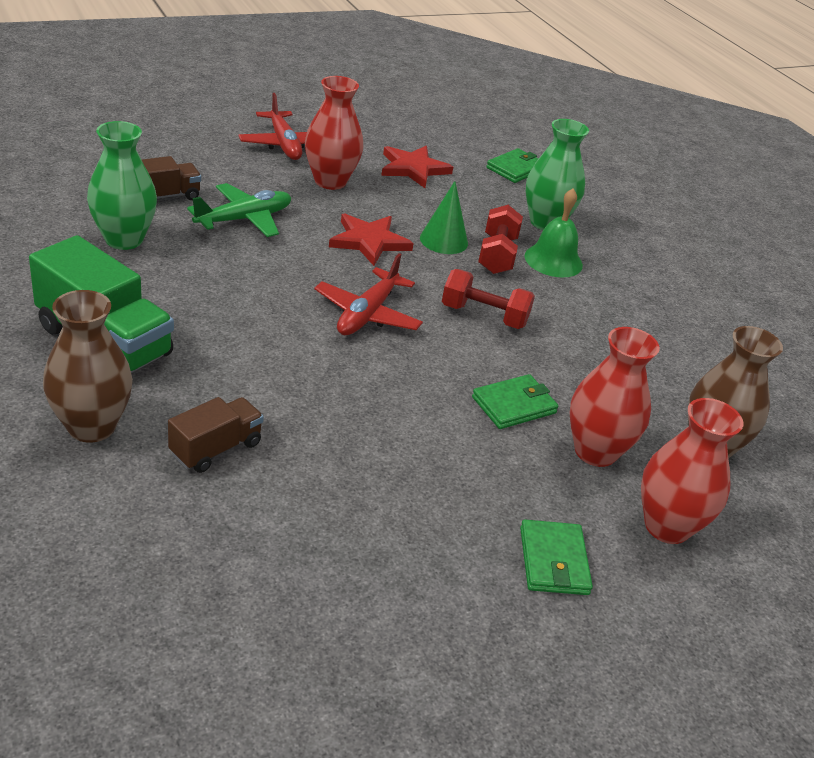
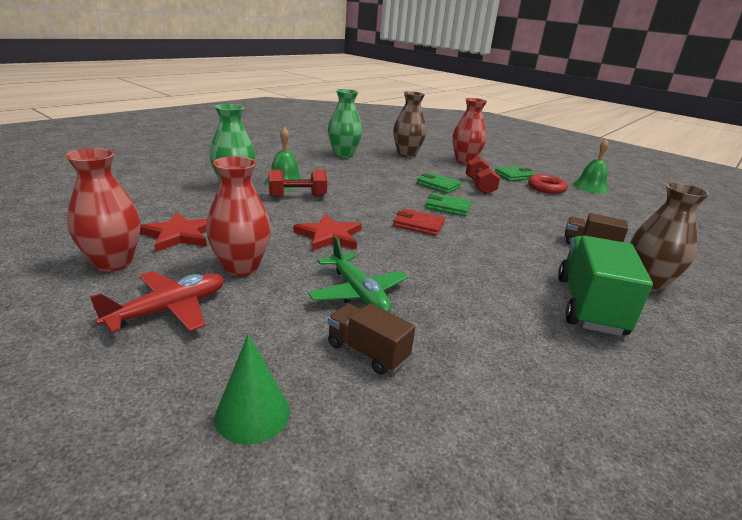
camera: 110 degrees left, 10 degrees down
green vase [87,121,157,250] -> green vase moved to [328,89,362,158]
green plane [187,183,291,237] -> green plane turned 150 degrees counterclockwise [308,236,408,312]
red plane [314,253,423,335] -> red wallet [393,209,445,236]
green cone [420,181,468,254] -> green cone moved to [214,334,290,445]
red dumbbell [442,269,535,329] -> red dumbbell moved to [466,156,500,194]
green wallet [486,148,538,183] -> green wallet moved to [425,193,472,216]
red vase [570,327,660,467] -> red vase moved to [65,148,140,272]
none -> red ring [528,174,568,194]
none -> green bell [573,139,609,194]

